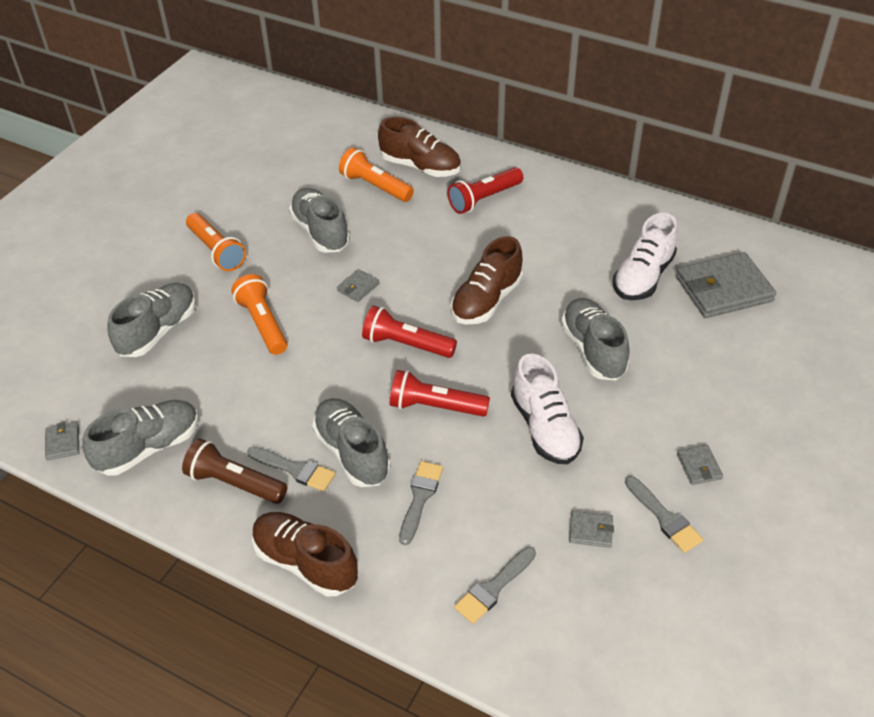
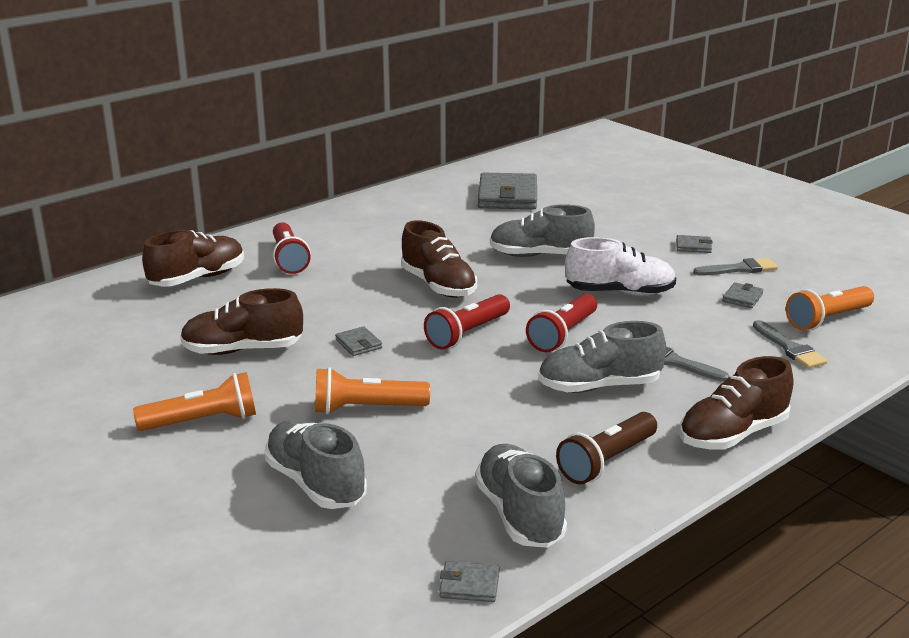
camera: 70 degrees left, 20 degrees down
grey brush [247,447,335,491] -> none
grey shoe [289,188,350,253] -> brown shoe [180,288,303,355]
orange flashlight [339,147,414,202] -> orange flashlight moved to [786,286,874,330]
white shoe [613,213,678,300] -> none

